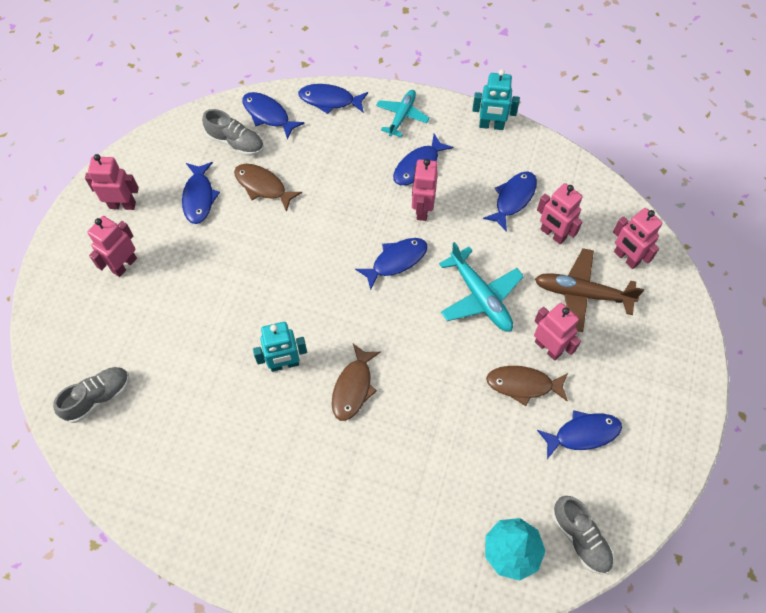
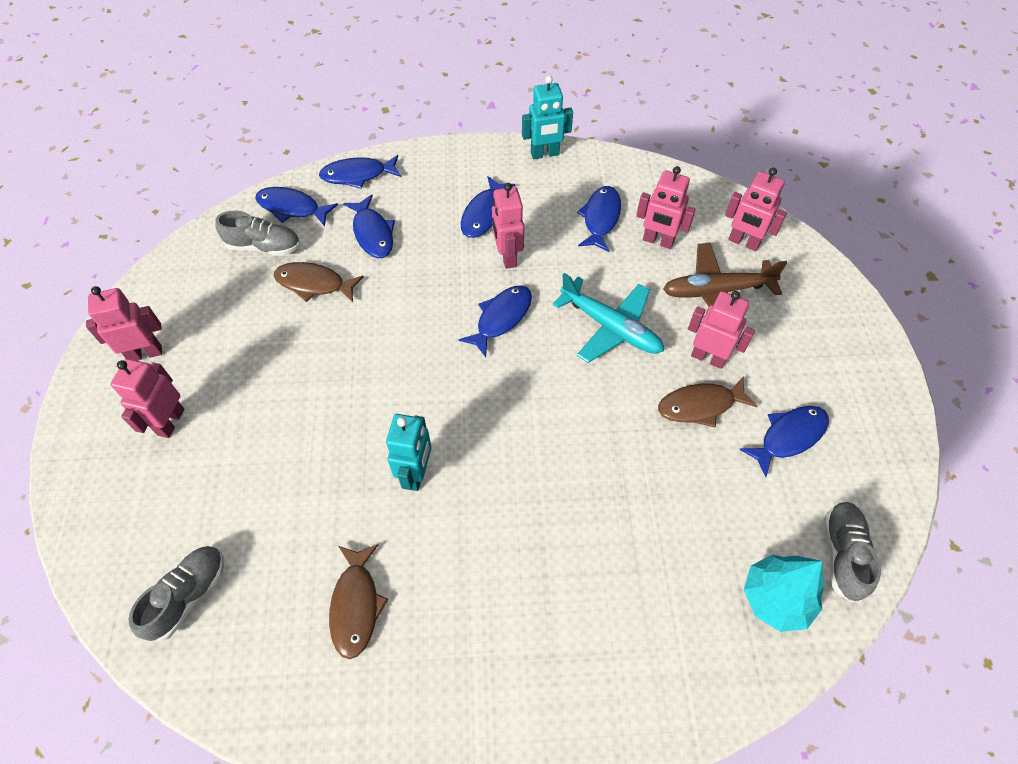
camera: 20 degrees left, 5 degrees down
blue fish [182,162,220,224] -> blue fish moved to [343,194,395,258]
turquoise robot [253,322,307,372] -> turquoise robot turned 45 degrees counterclockwise [386,414,432,491]
brown fish [332,344,380,421] -> brown fish moved to [329,544,388,659]
turquoise plane [376,90,429,137] -> none
grey shoe [552,496,614,574] -> grey shoe turned 120 degrees counterclockwise [824,502,881,602]

